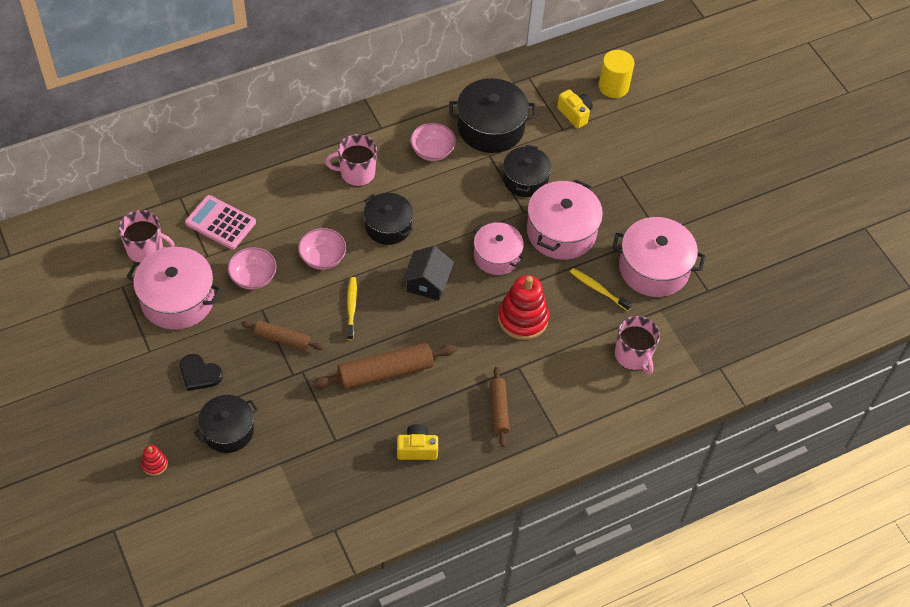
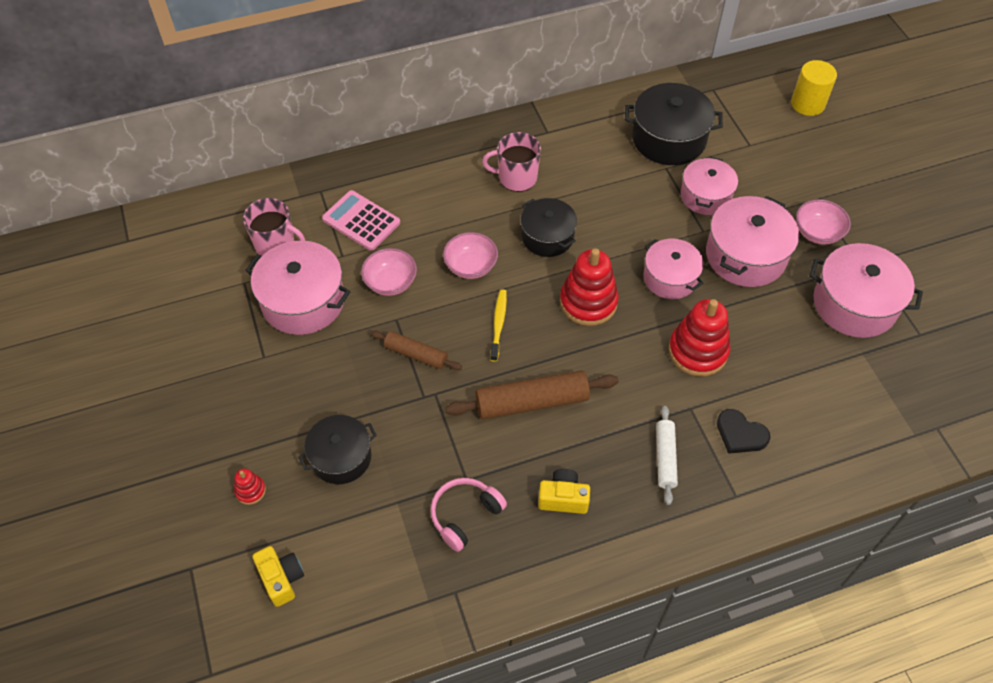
camera: 10 degrees right, 0 degrees up
black heart [180,354,223,391] -> black heart moved to [717,409,770,454]
black house [402,246,454,300] -> red stacking toy [560,248,619,326]
pink bowl [410,123,456,161] -> pink bowl moved to [796,199,851,245]
brown rolling pin [490,367,510,447] -> white rolling pin [656,406,678,505]
black pot [503,145,551,197] -> pink pot [681,157,738,215]
yellow camera [557,89,593,129] -> yellow camera moved to [253,546,304,607]
yellow toothbrush [570,268,632,311] -> none
pink mug [615,316,660,375] -> none
none -> pink headphones [430,478,507,552]

